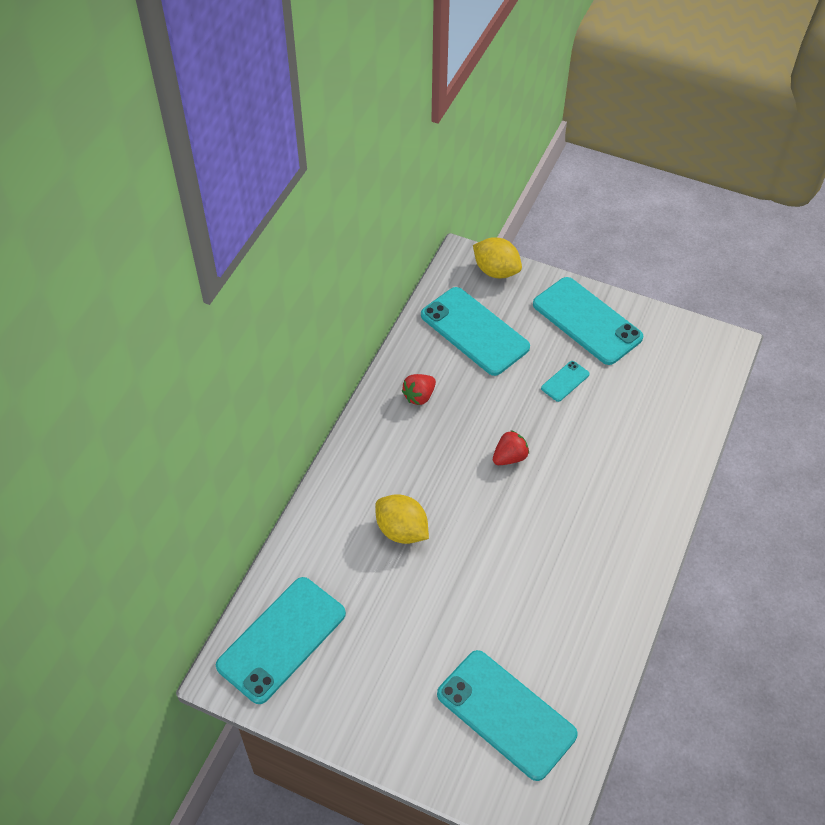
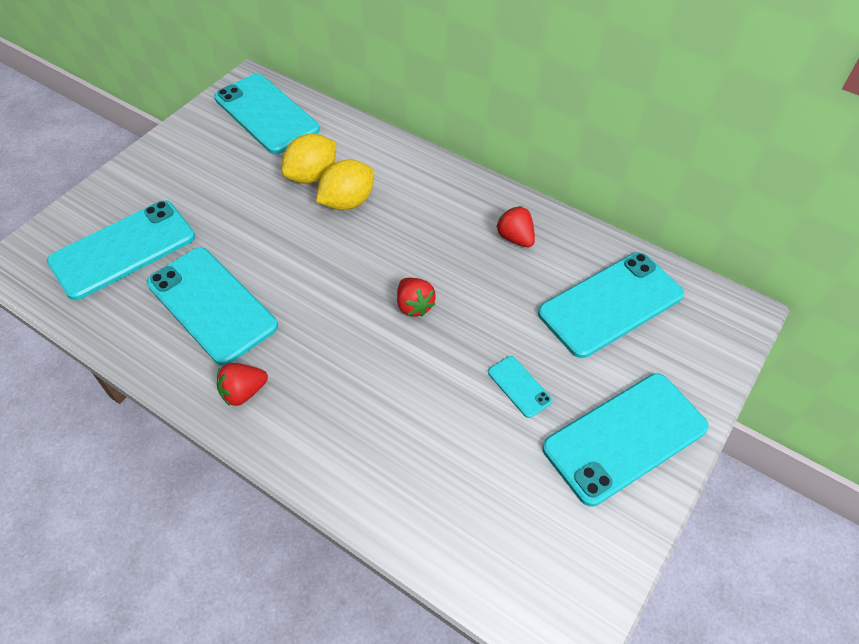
camera: 100 degrees right, 0 degrees up
yellow lemon [473,237,522,278] -> yellow lemon moved to [281,134,336,184]
none -> turquoise phone [147,247,278,365]
none -> red strawberry [217,363,268,406]

